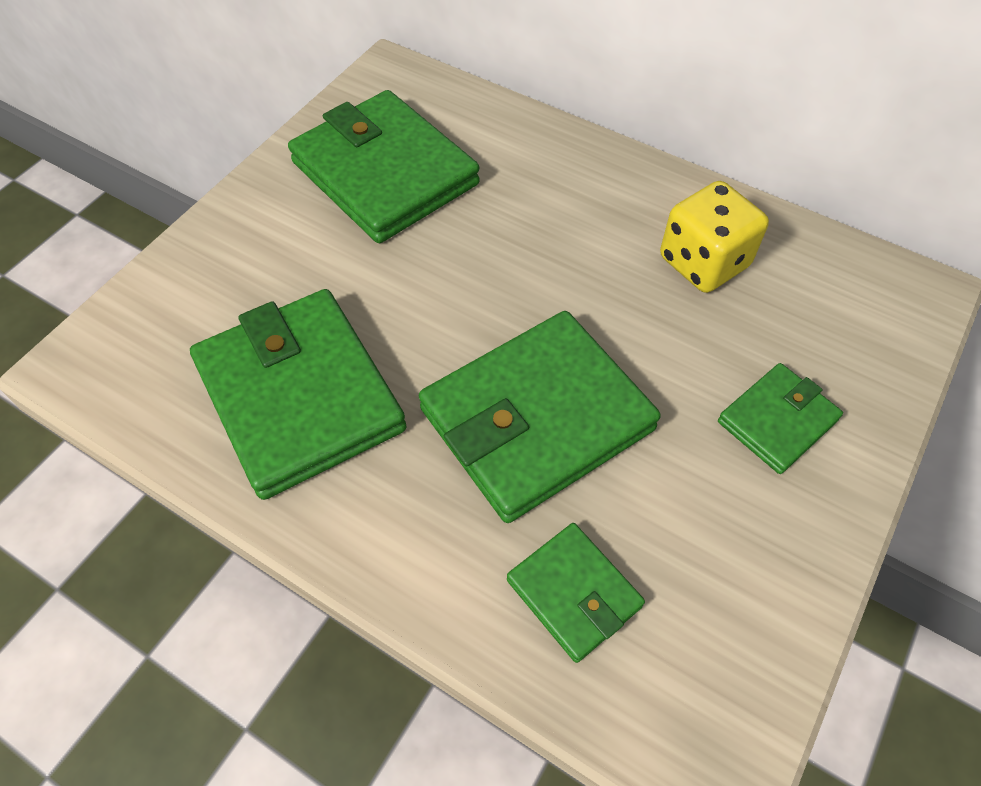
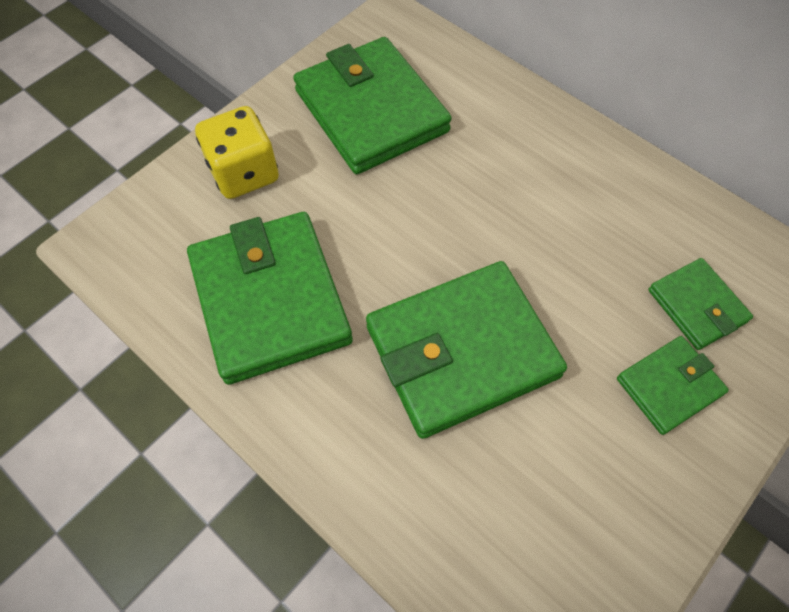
camera: 10 degrees right, 5 degrees up
green wallet [507,523,645,663] -> green wallet moved to [648,258,753,350]
yellow dice [660,181,769,293] -> yellow dice moved to [195,106,279,199]

